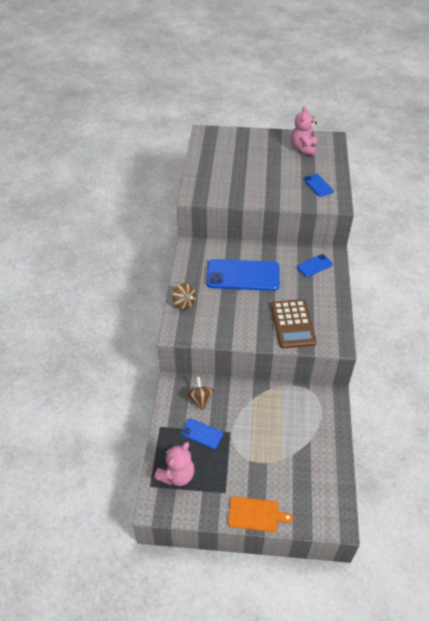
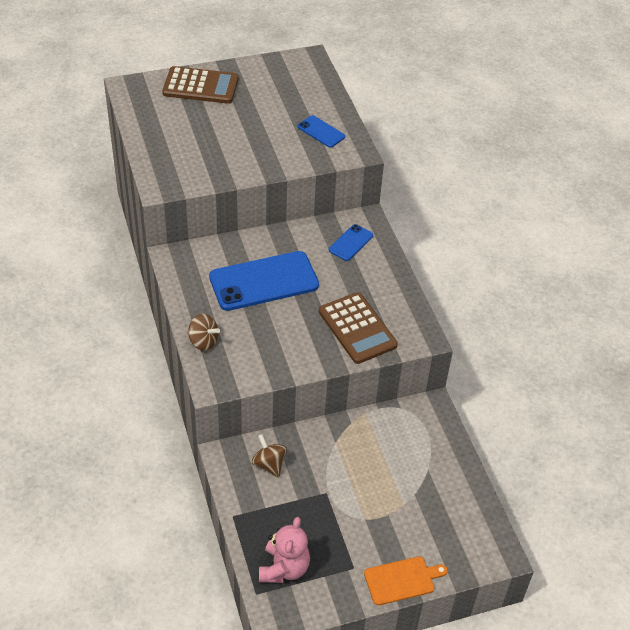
camera: 25 degrees left, 0 degrees up
blue phone [181,418,223,449] -> none
pink teddy bear [291,106,317,156] -> none
none -> brown calculator [162,66,238,104]

